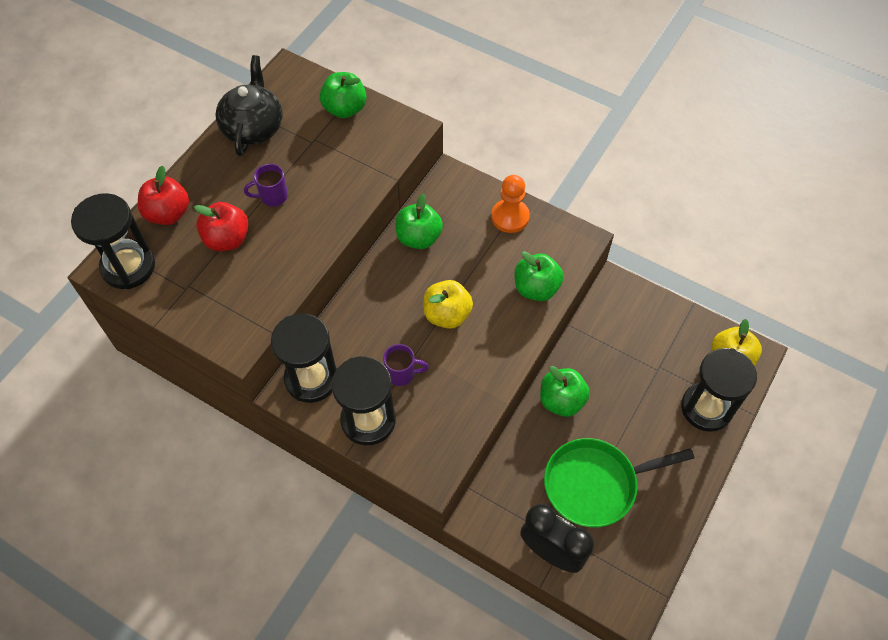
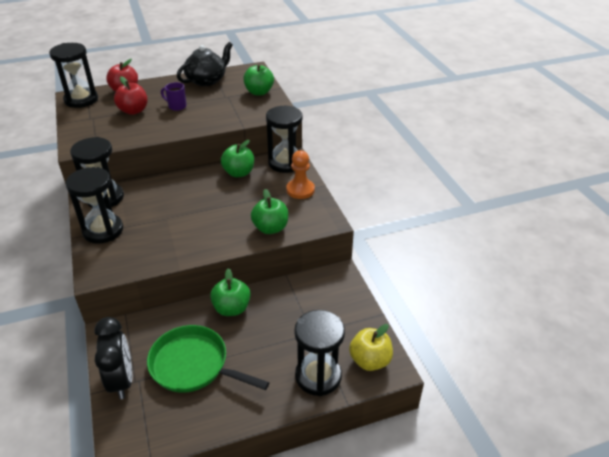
camera: 40 degrees right, 20 degrees down
purple mug [383,344,429,386] -> none
yellow apple [423,280,473,329] -> none
none -> black hourglass [266,106,302,173]

